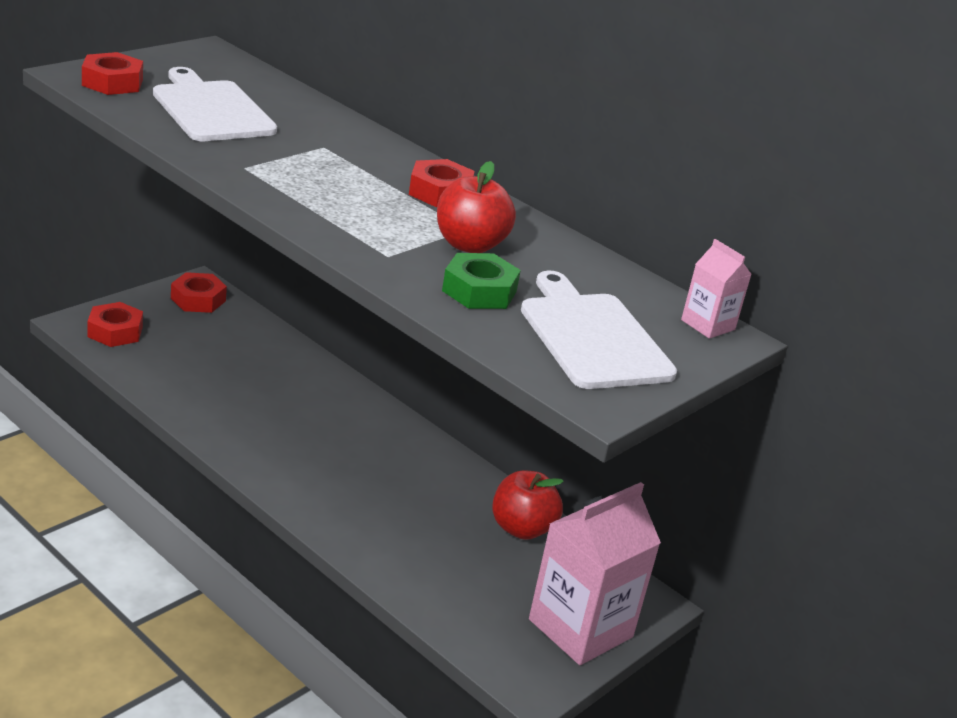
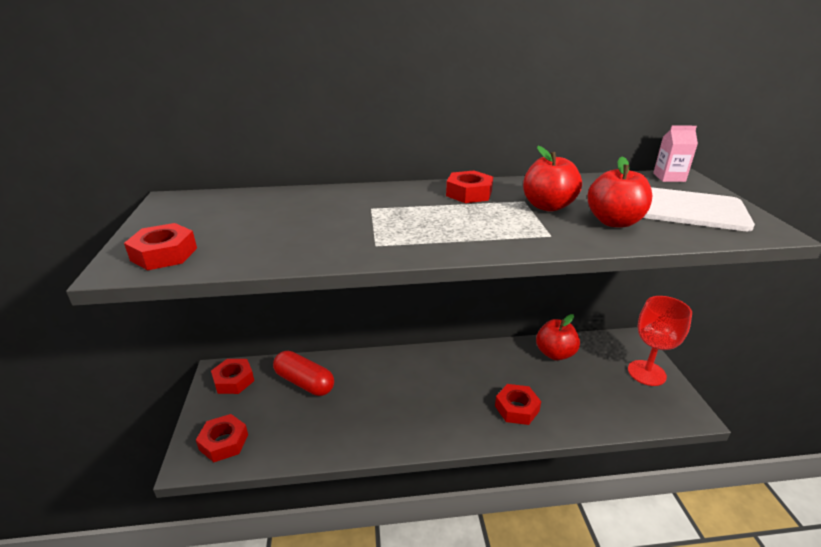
camera: 45 degrees left, 0 degrees up
white cutting board [153,67,277,141] -> none
green nut [442,253,521,309] -> red apple [588,156,652,228]
pink carton [529,482,661,665] -> red goblet [628,296,692,386]
none -> red capsule [273,351,334,396]
none -> red nut [495,384,541,425]

